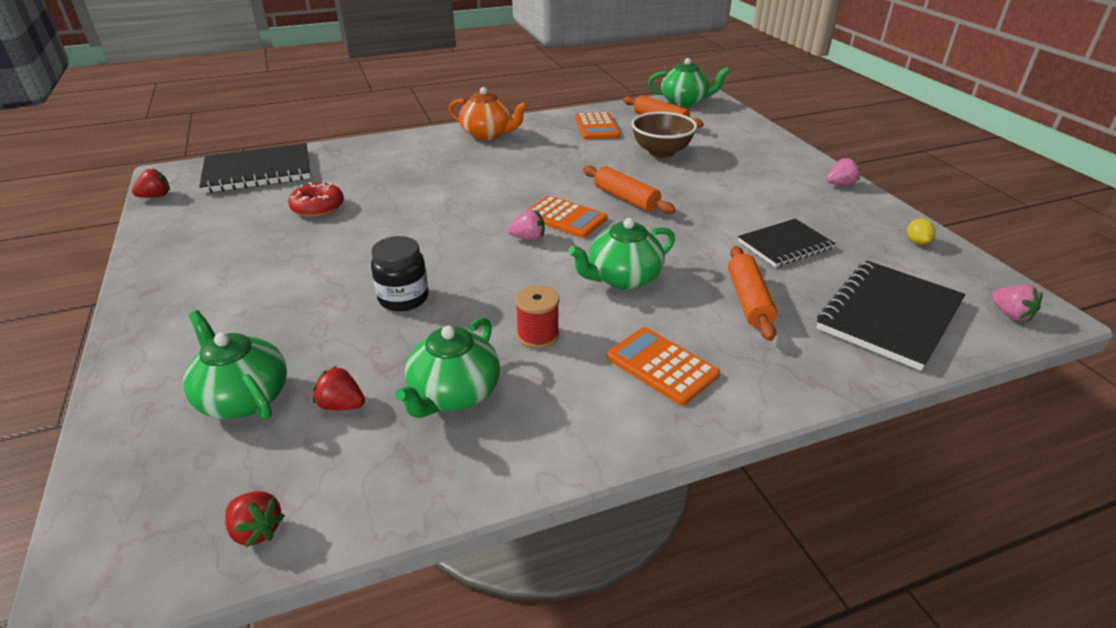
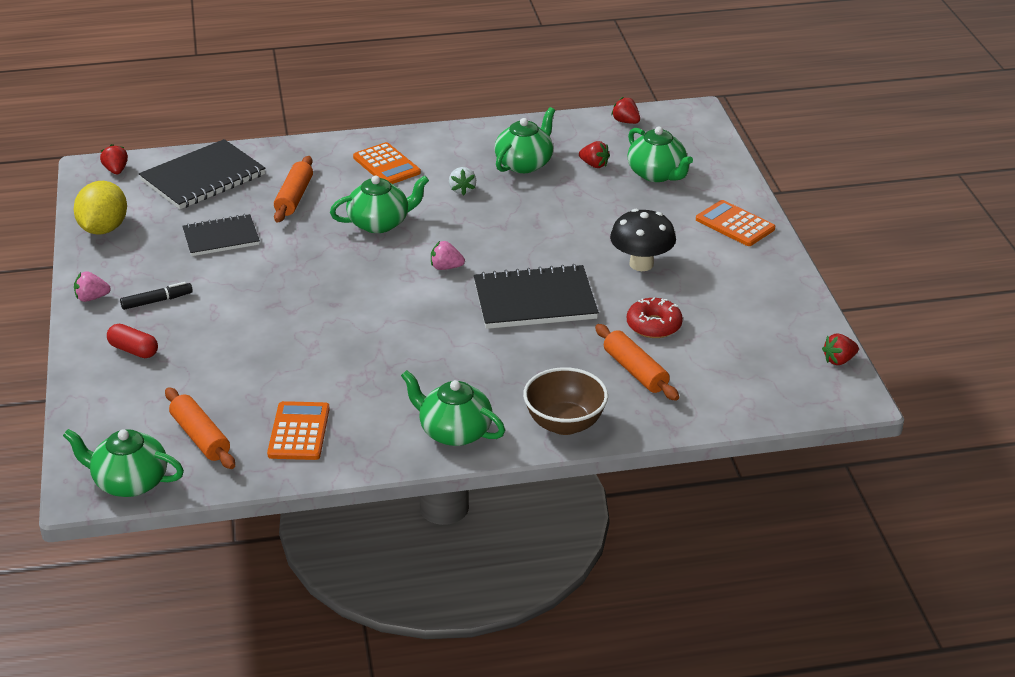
camera: 170 degrees left, 0 degrees up
black notebook [199,143,310,193] -> black notebook moved to [474,264,599,329]
black jar [371,236,429,311] -> none
orange teapot [449,87,528,140] -> green teapot [401,370,505,446]
red spool [515,285,559,349] -> white strawberry [449,167,476,195]
orange calculator [528,196,608,238] -> orange calculator moved to [696,200,775,246]
orange rolling pin [583,166,676,214] -> orange rolling pin moved to [595,324,679,401]
brown bowl [632,112,697,158] -> brown bowl moved to [523,367,608,435]
yellow lemon [907,219,936,245] -> yellow lemon [74,181,127,234], size x2.28
pink strawberry [991,284,1043,322] -> red strawberry [100,144,128,174]
none -> red capsule [107,324,158,358]
none -> black marker [120,282,193,310]
none -> black mushroom [610,209,676,271]

